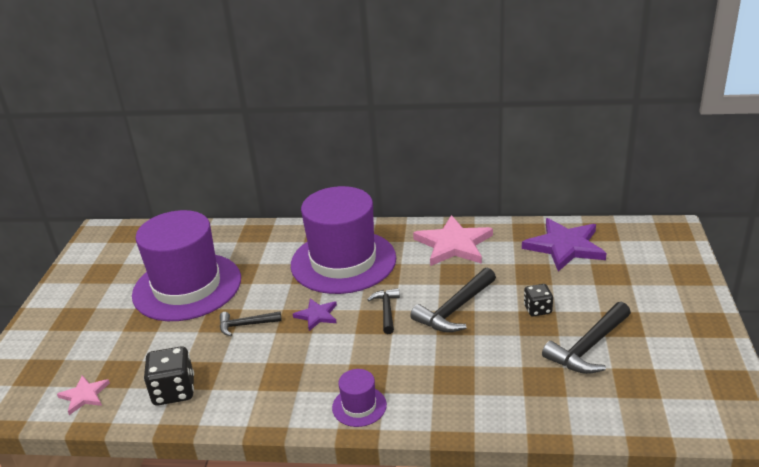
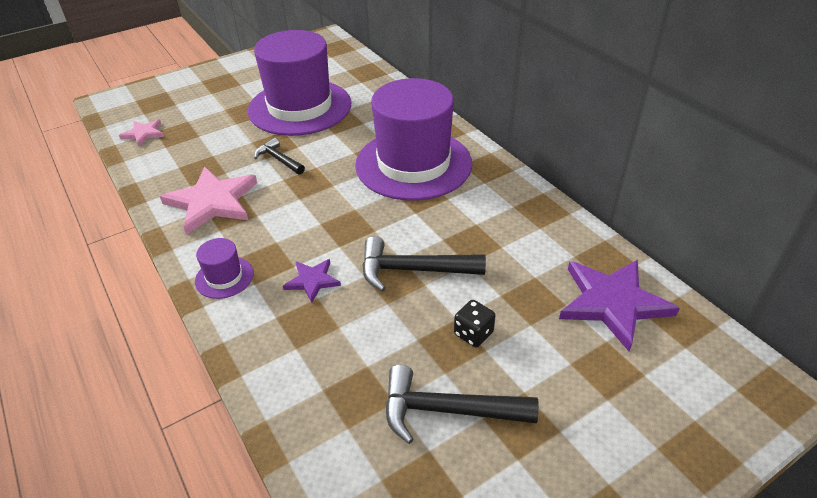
camera: 50 degrees right, 10 degrees up
black dice [144,346,194,405] -> none
purple star [293,298,337,331] -> purple star moved to [283,259,341,303]
black hammer [367,288,400,334] -> none
pink star [413,215,493,266] -> pink star moved to [160,167,257,235]

